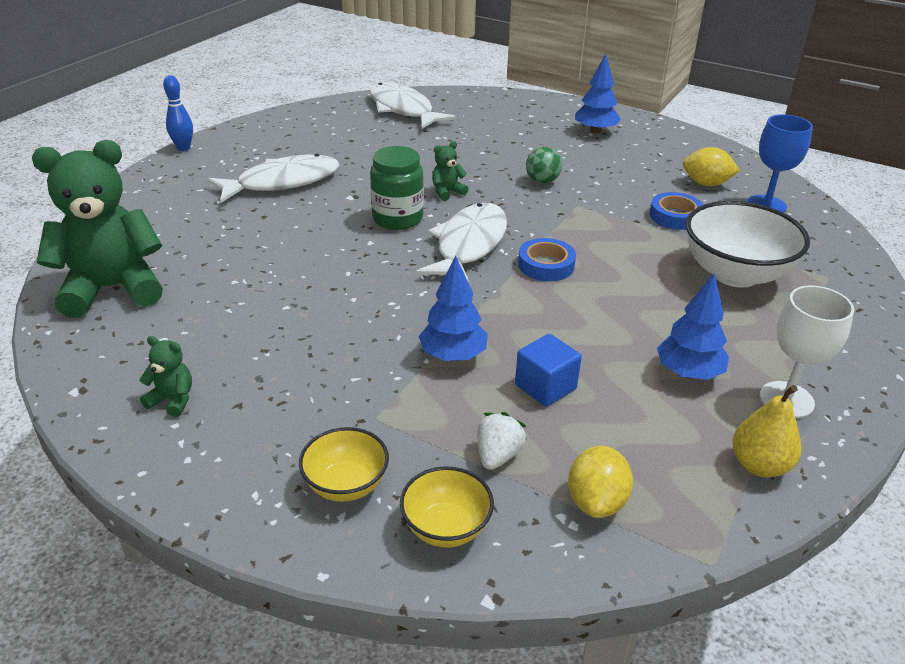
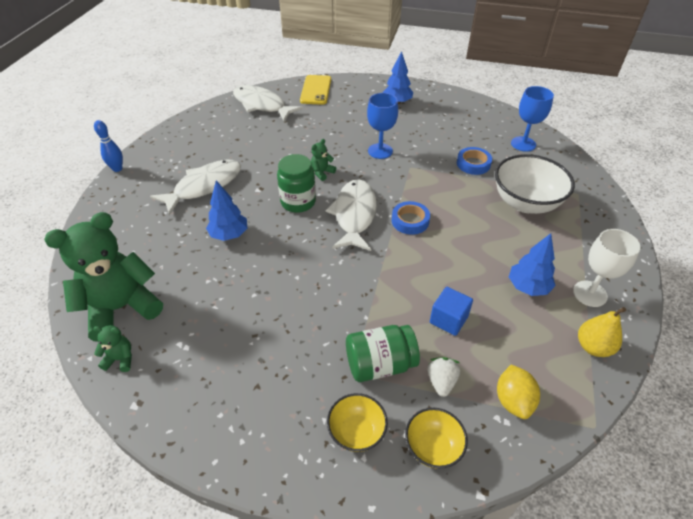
camera: 15 degrees left, 10 degrees up
green teddy bear [139,336,192,417] -> green teddy bear moved to [93,325,132,372]
blue tree [419,256,488,361] -> blue tree moved to [206,180,247,241]
green ball [526,147,562,184] -> blue goblet [367,93,398,159]
yellow lemon [683,147,740,186] -> none
none -> yellow phone [300,75,331,105]
none -> green jar [346,325,420,382]

